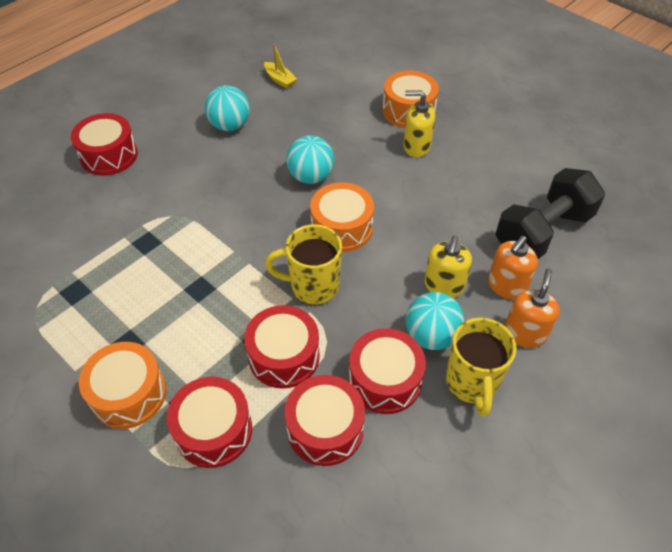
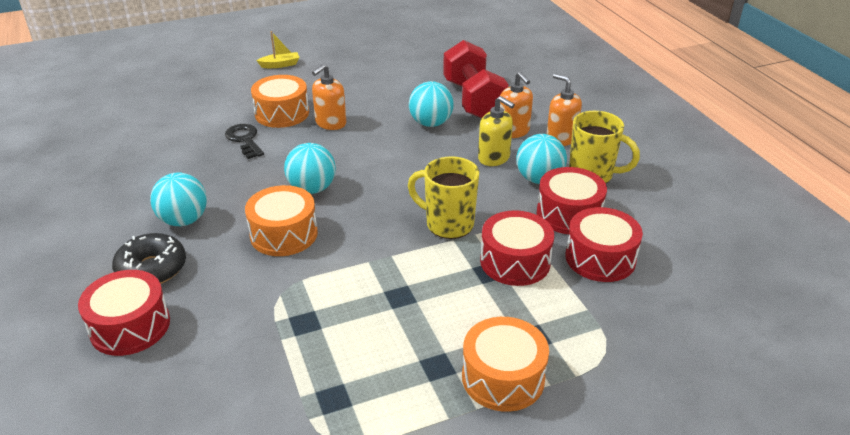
camera: 65 degrees left, 15 degrees down
red drum [167,377,252,468] -> none
yellow boat [264,44,297,89] -> yellow boat moved to [256,31,300,68]
yellow mug [265,224,342,305] -> yellow mug turned 90 degrees clockwise [408,156,479,239]
orange drum [310,183,374,252] -> orange drum moved to [245,185,318,256]
yellow soap dispenser [403,91,435,157] -> orange soap dispenser [312,64,346,130]
black dumbbell [496,168,605,259] -> red dumbbell [443,40,509,118]
none -> black donut [112,233,186,284]
none -> black key [225,124,264,159]
none -> turquoise ball [409,81,454,127]

